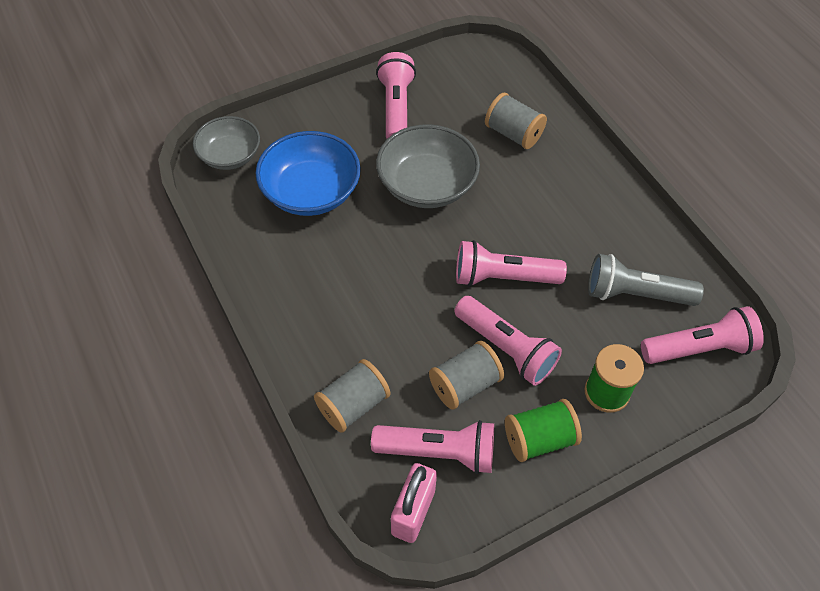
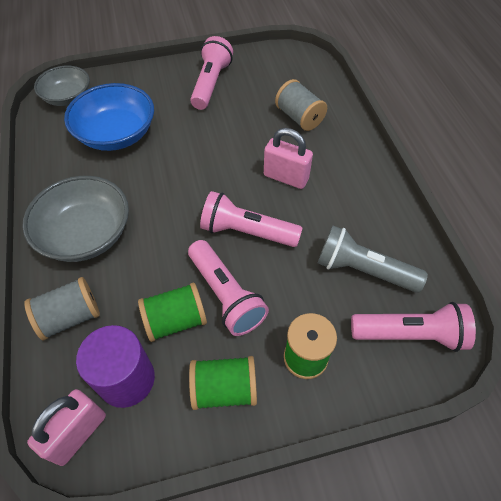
camera: 15 degrees right, 0 degrees up
pink flashlight [371,420,494,474] -> purple cylinder [76,325,155,408]
grey bowl [376,124,480,208] -> grey bowl moved to [22,176,129,262]
grey spool [429,341,504,410] -> green spool [138,283,207,342]
none -> pink padlock [264,128,313,189]

